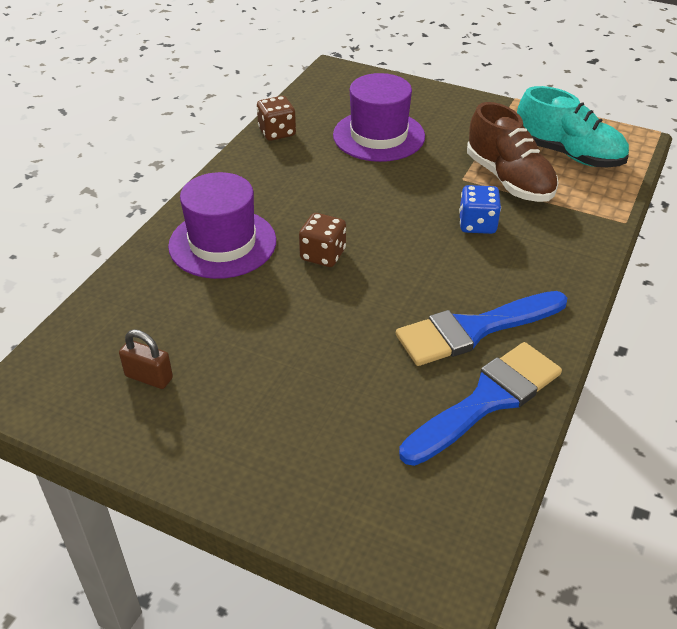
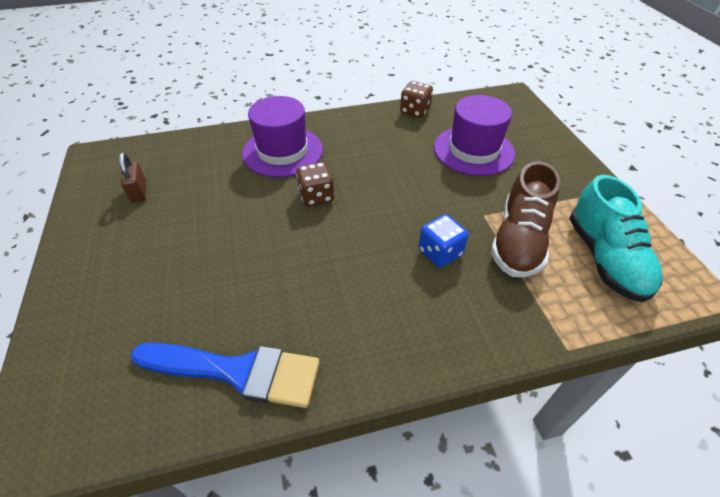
camera: 50 degrees right, 5 degrees up
blue brush [396,291,567,366] -> none

